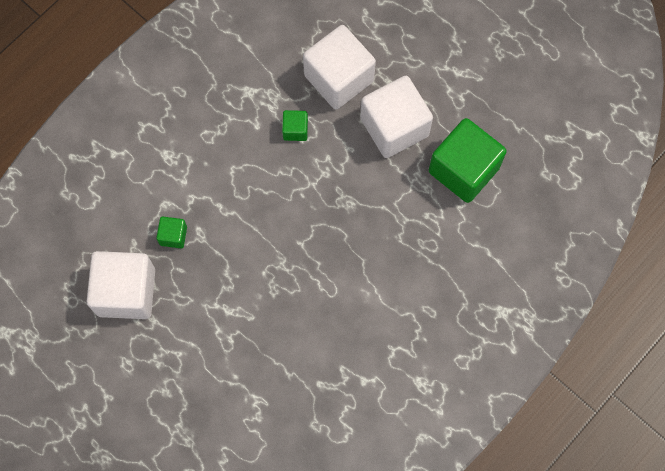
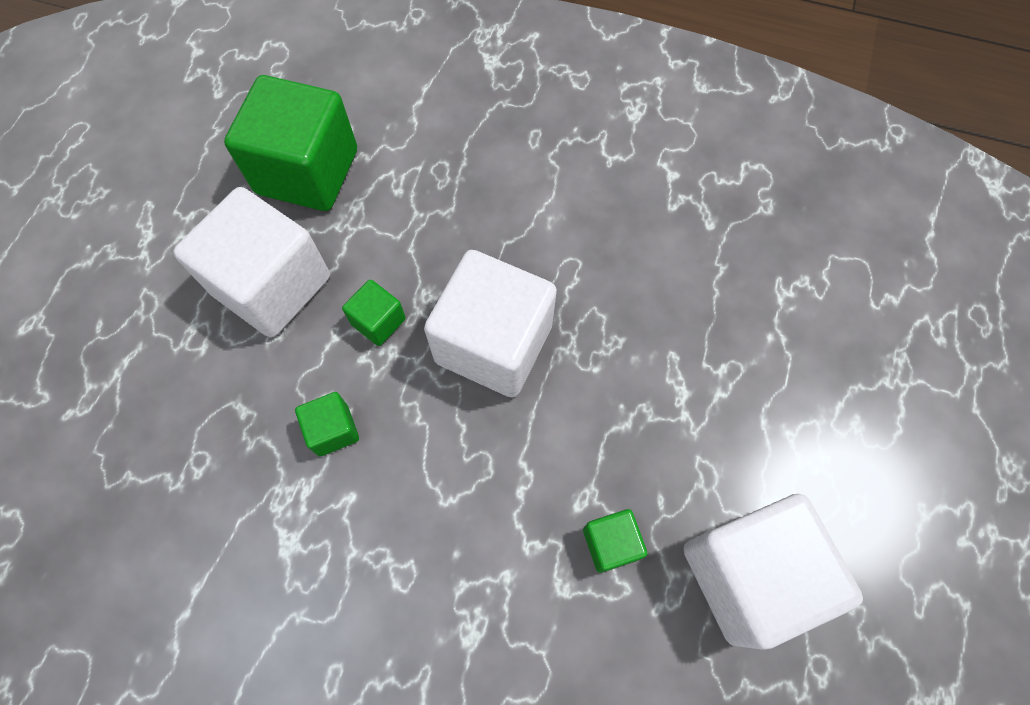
camera: 115 degrees left, 5 degrees down
white cube [303,25,376,109] -> white cube moved to [424,250,557,397]
none -> green cube [342,280,406,346]

